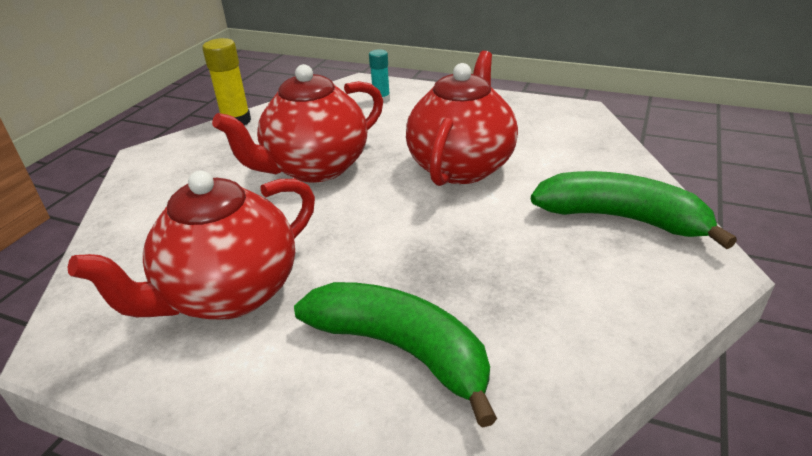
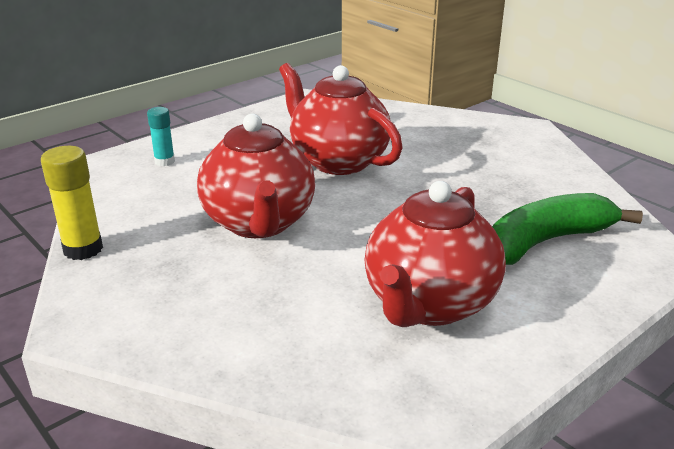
camera: 65 degrees left, 5 degrees down
red teapot [68,170,315,319] -> red teapot turned 45 degrees clockwise [365,181,506,327]
green banana [531,171,737,249] -> none

